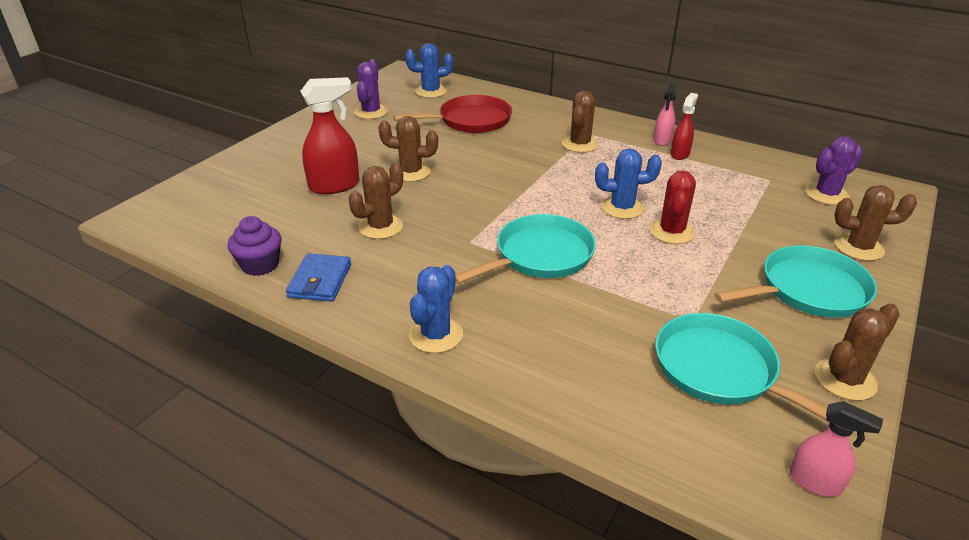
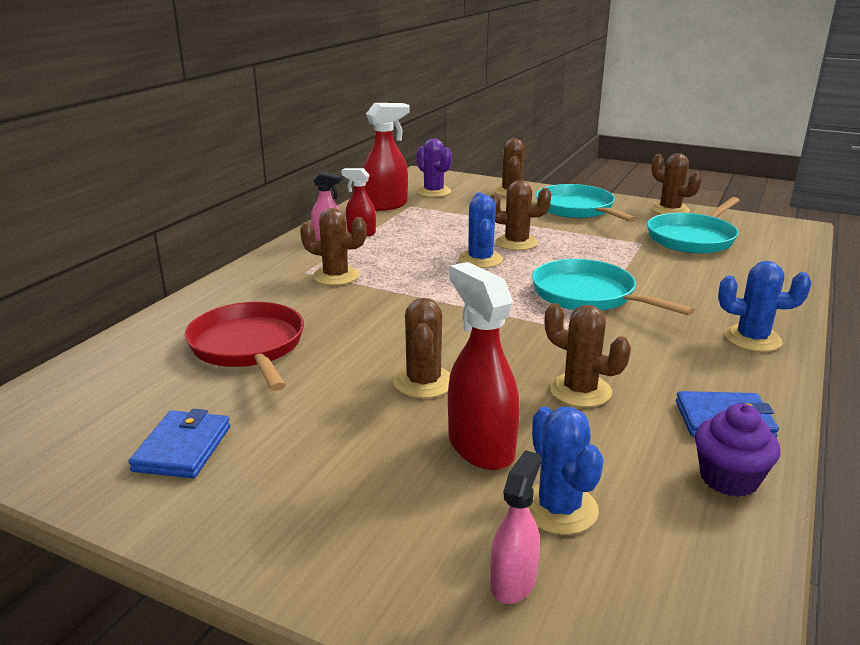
camera: 95 degrees left, 10 degrees down
purple cactus [354,59,388,119] -> blue wallet [129,409,230,478]
blue cactus [405,43,453,98] -> blue cactus moved to [528,406,604,535]
red cactus [650,171,696,244] -> brown cactus [490,180,551,250]
pink spray bottle [789,401,883,497] -> pink spray bottle moved to [490,450,541,604]
none -> red spray bottle [363,103,410,211]

